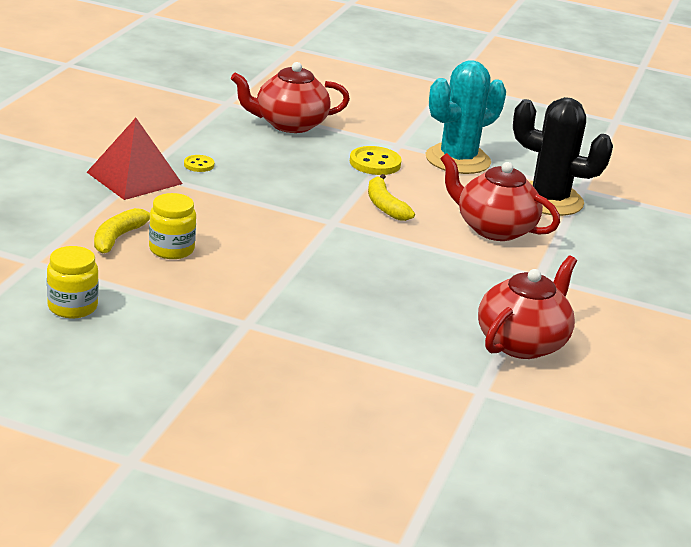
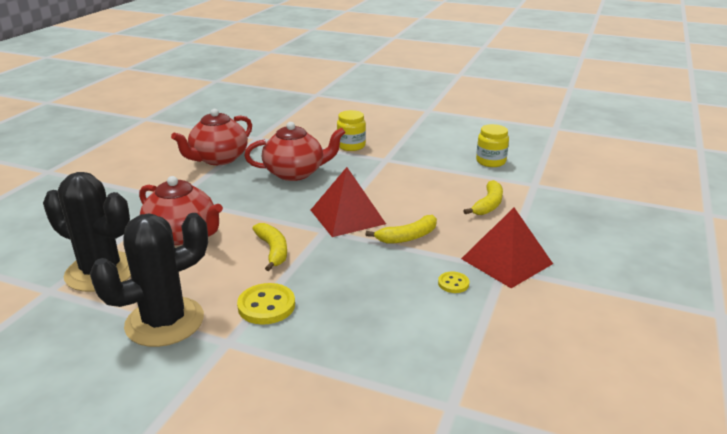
camera: 175 degrees left, 0 degrees up
yellow jar [149,193,196,259] -> yellow jar moved to [337,110,366,151]
red teapot [231,62,350,133] -> red teapot moved to [244,122,346,181]
turquoise cactus [426,61,506,174] -> black cactus [90,213,208,347]
none -> red pyramid [311,167,386,237]
none -> yellow banana [366,215,437,244]

